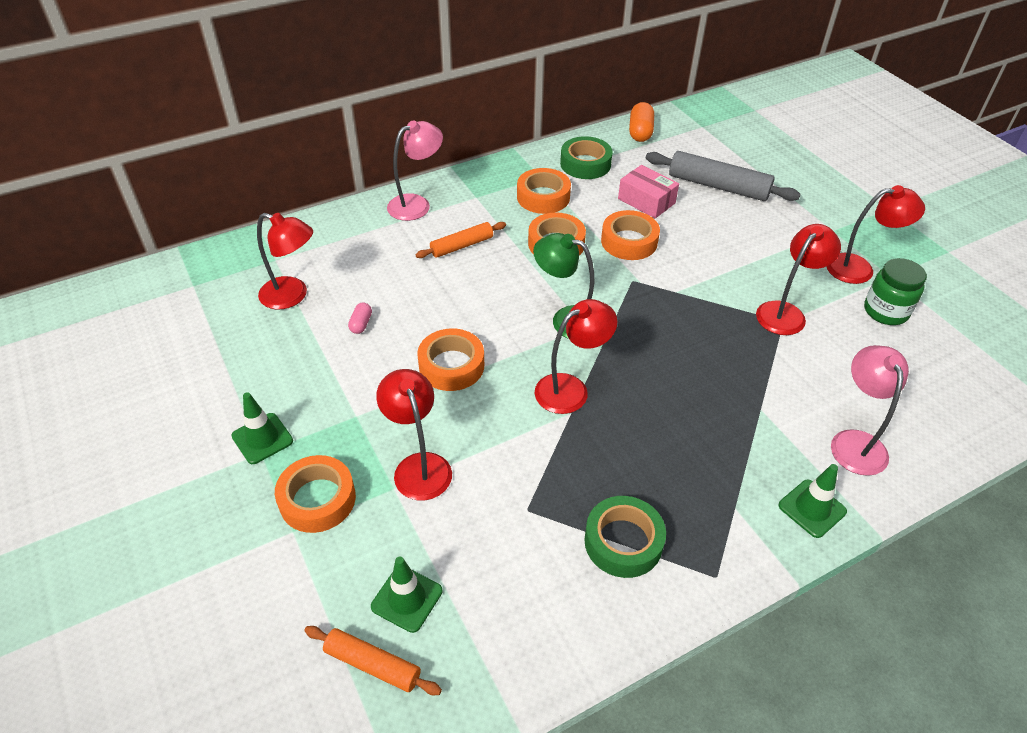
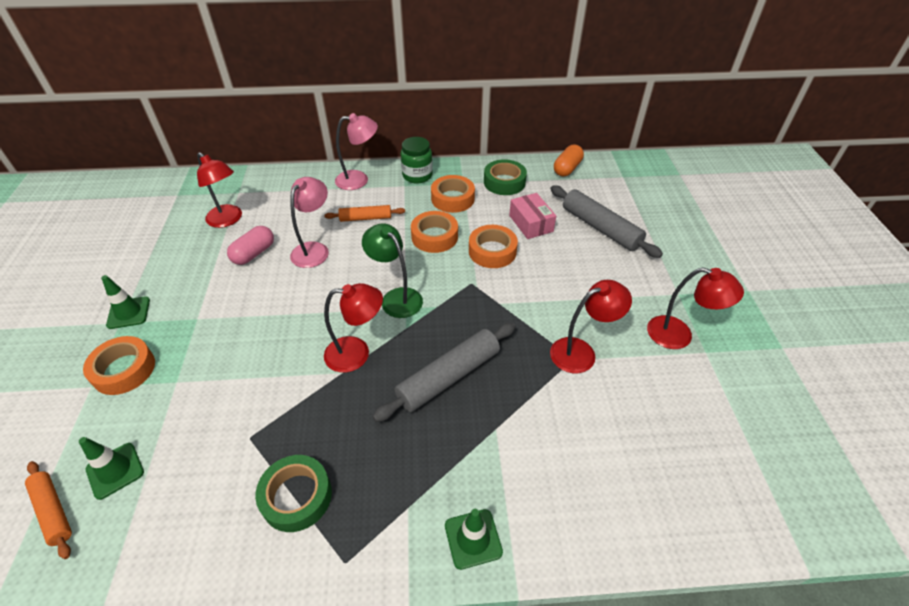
camera: 25 degrees right, 0 degrees up
pink capsule [348,303,372,334] -> pink capsule [227,226,274,265], size x1.77
red lamp [376,369,452,500] -> none
orange tape [417,328,484,391] -> none
pink lamp [831,345,909,476] -> pink lamp moved to [290,177,329,268]
green jar [864,258,927,325] -> green jar moved to [401,137,433,183]
none -> grey rolling pin [372,323,516,422]

